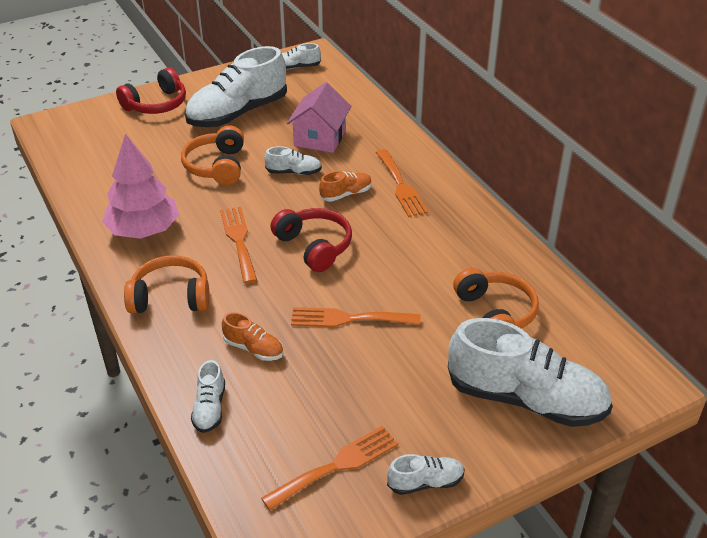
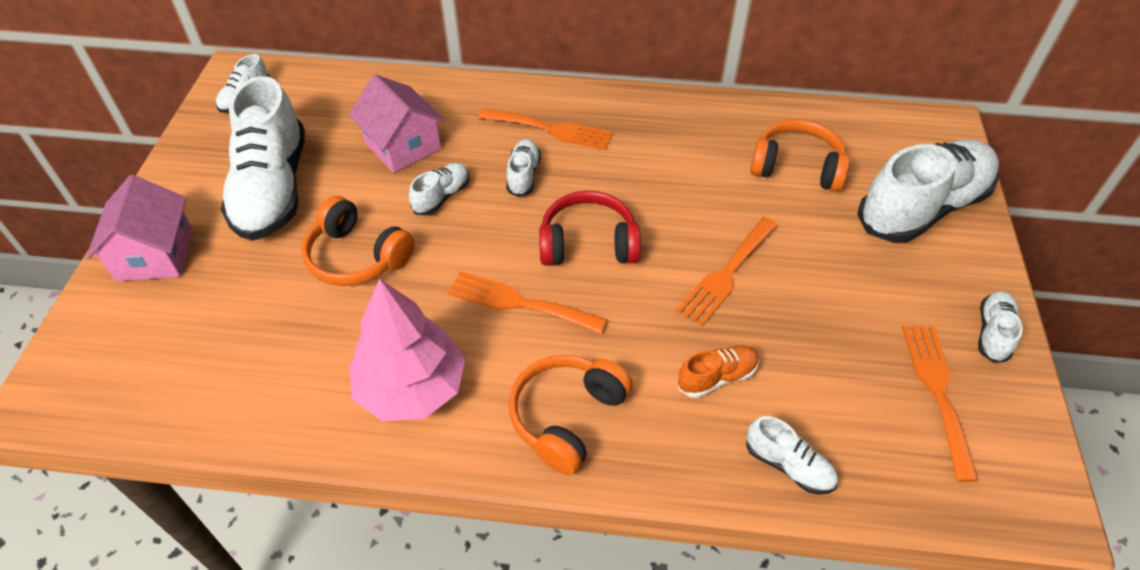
camera: 55 degrees left, 10 degrees up
red headphones [116,67,186,114] -> pink house [86,175,193,281]
orange shoe [319,171,372,202] -> white shoe [506,139,541,197]

